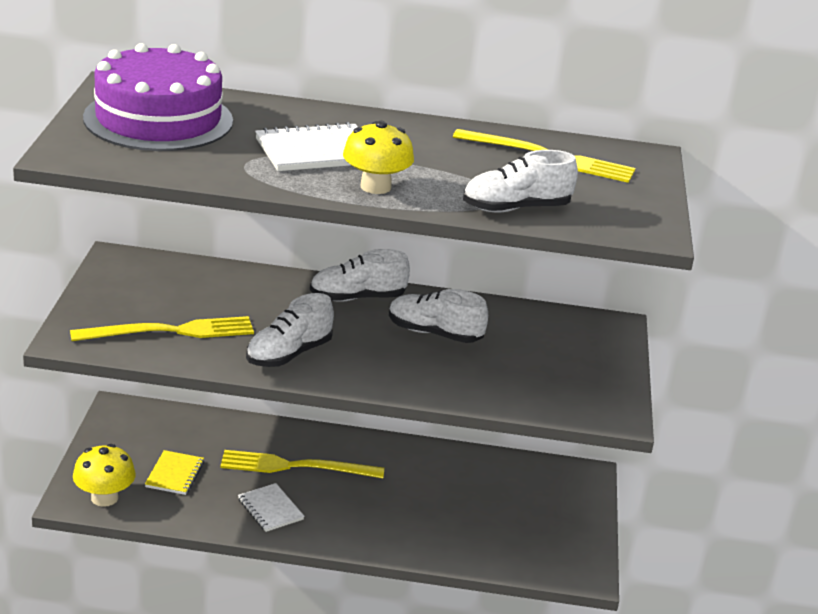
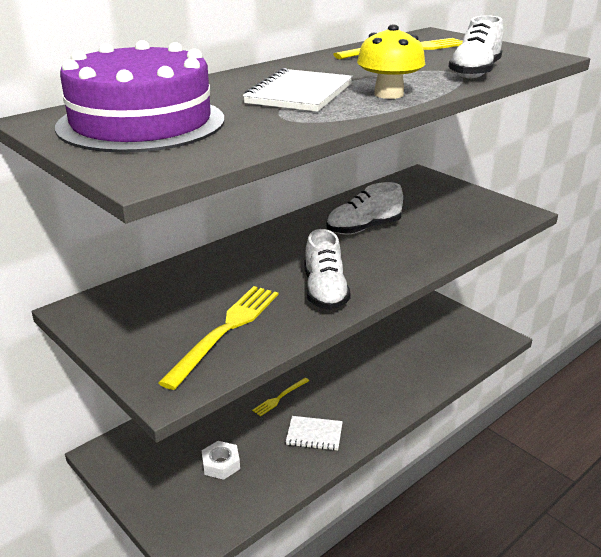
camera: 45 degrees left, 0 degrees up
yellow mushroom [73,444,136,507] -> none
yellow notebook [145,450,204,495] -> white nut [202,441,240,480]
yellow fork [220,450,384,478] -> yellow fork [252,378,309,417], size x0.51
white shoe [310,249,410,302] -> none

